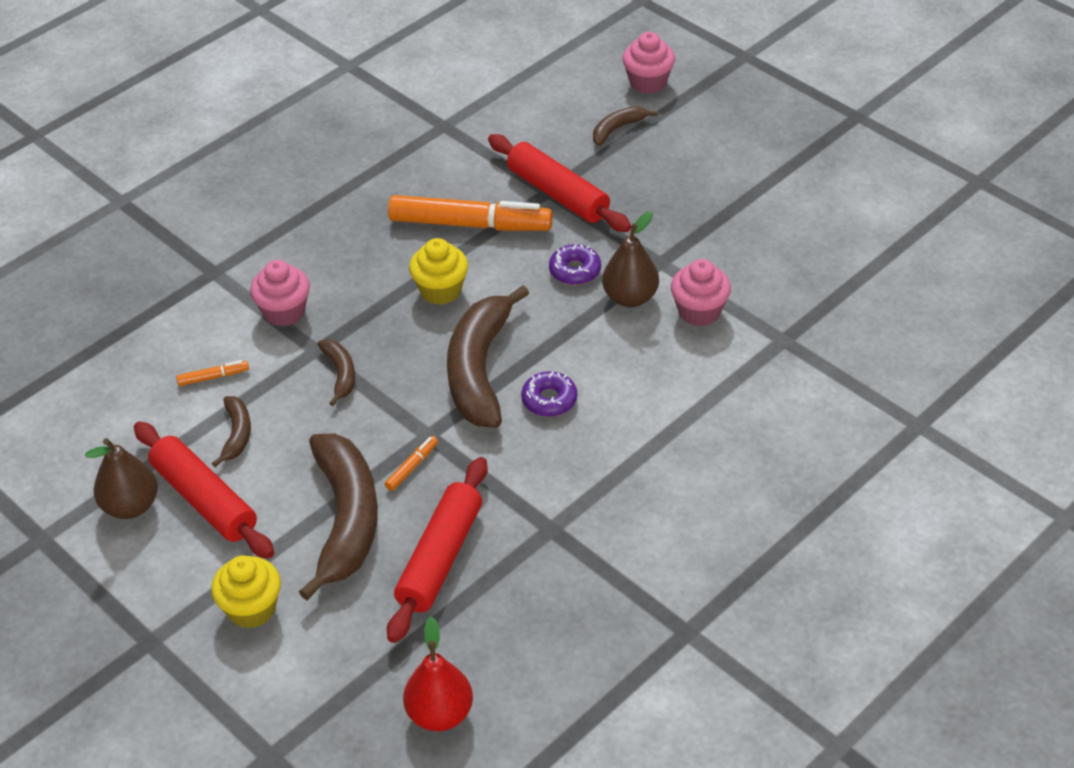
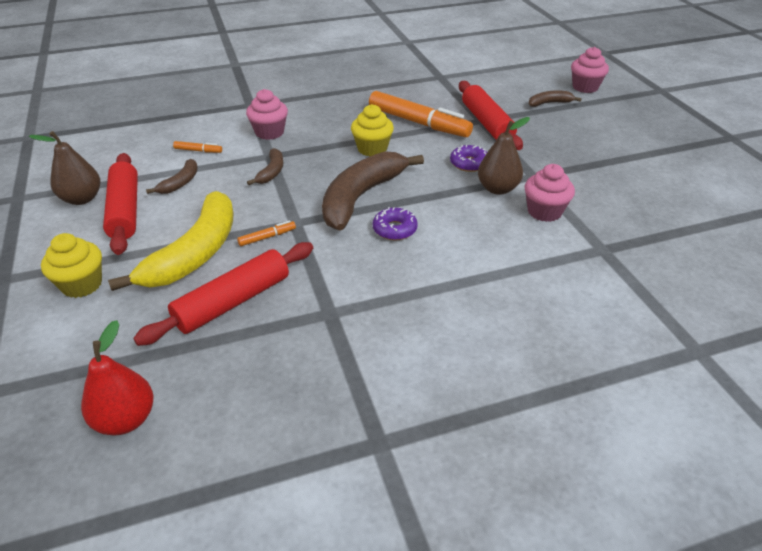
camera: 25 degrees right, 5 degrees down
brown banana [299,433,378,600] -> yellow banana [108,191,233,291]

